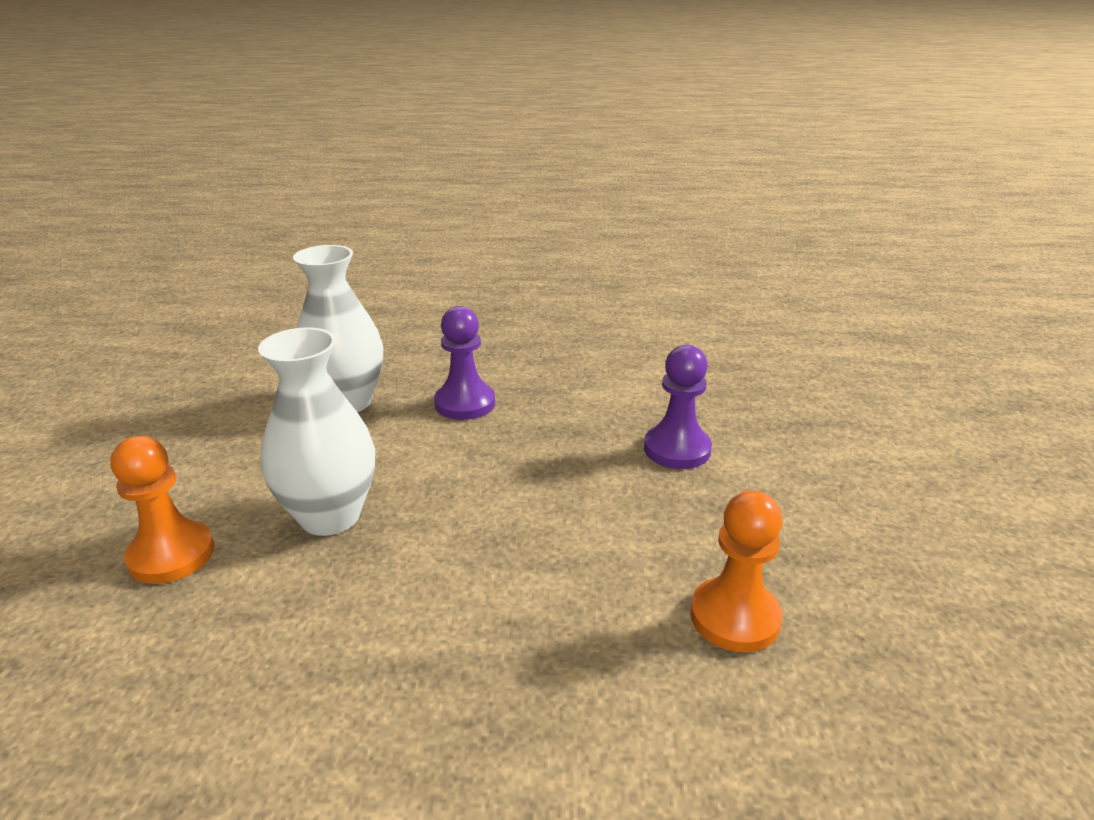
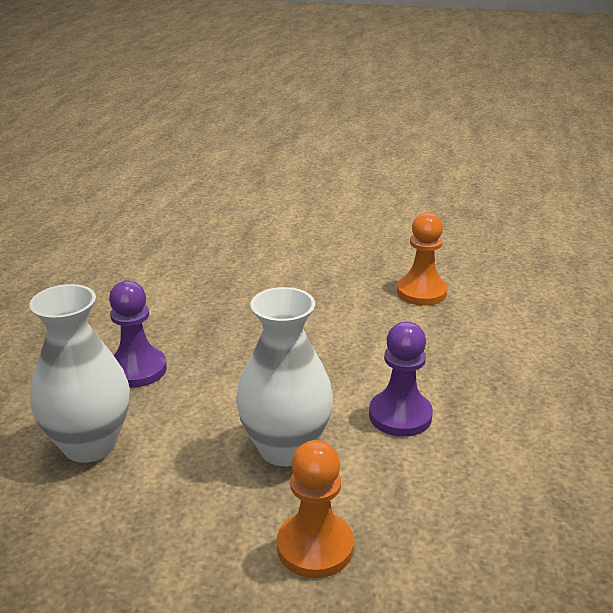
camera: 80 degrees left, 0 degrees up
purple pawn [644,345,712,469] -> purple pawn moved to [369,322,433,437]

